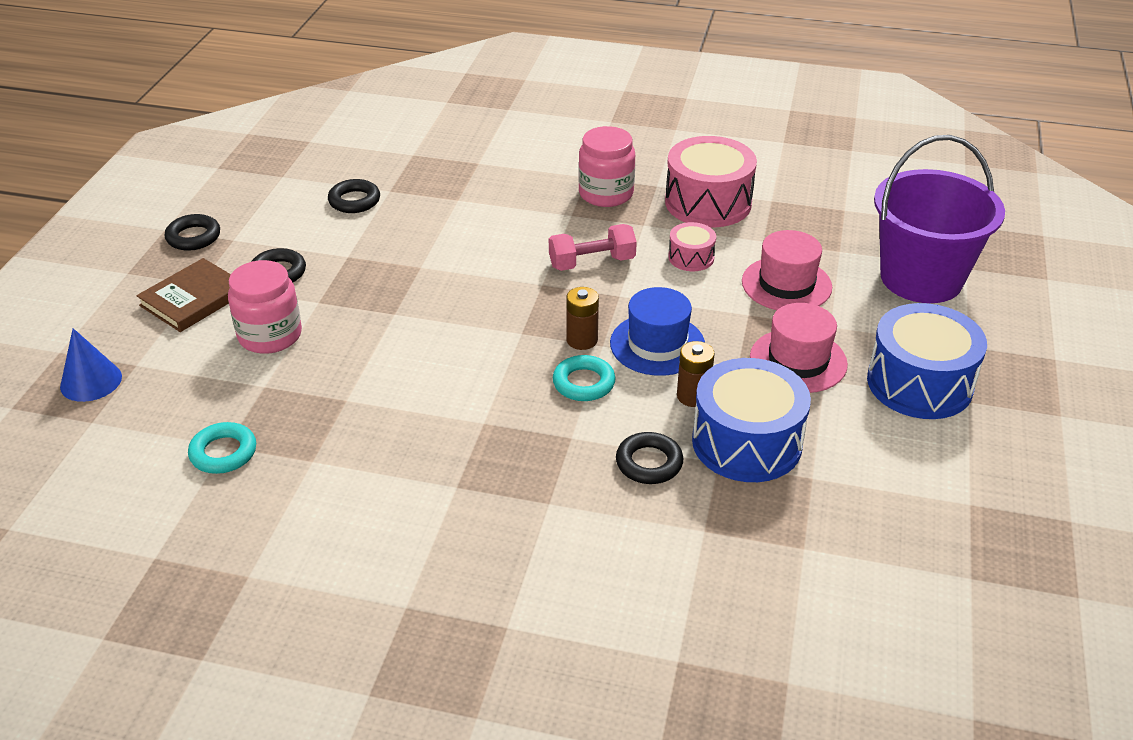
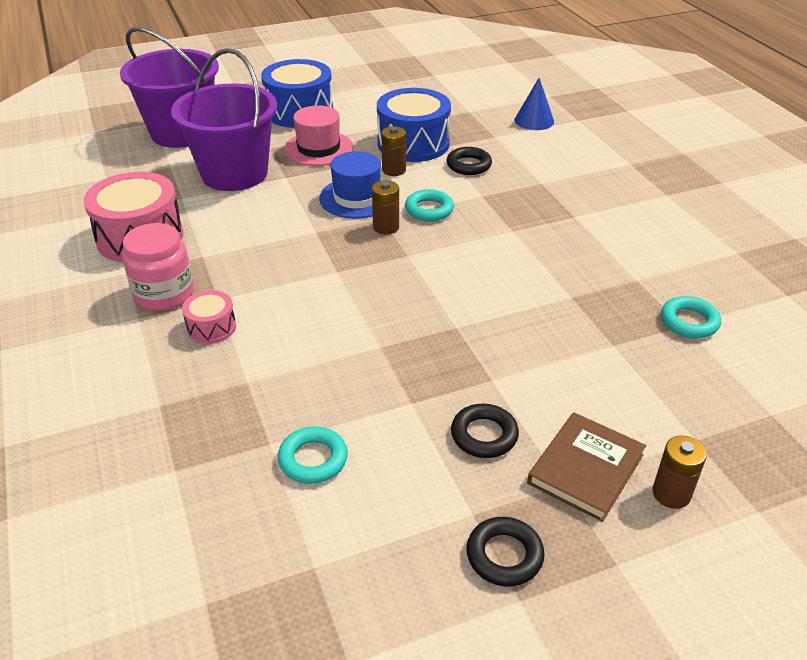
camera: 125 degrees left, 0 degrees up
blue cone [60,328,122,402] -> blue cone moved to [514,78,554,130]
brown book [136,258,231,332] -> brown book turned 60 degrees counterclockwise [527,412,646,522]
pink jar [228,260,302,354] -> none
black ring [328,179,380,213] -> turquoise ring [278,426,348,484]
pink dumbbell [549,224,637,271] -> none
pink drum [668,222,716,271] -> pink drum moved to [182,290,236,344]
pink hat [742,230,832,310] -> purple bucket [171,48,277,191]
none -> brown battery [652,436,707,509]

